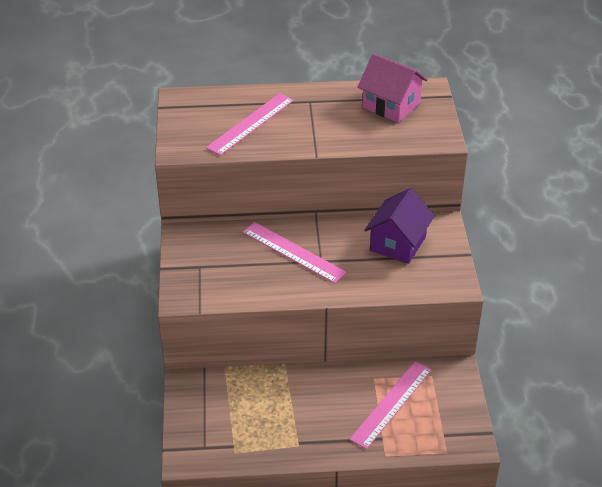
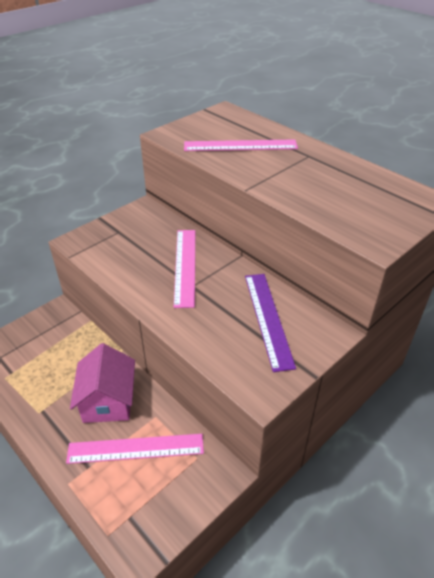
camera: 50 degrees right, 0 degrees up
pink house [358,53,428,123] -> pink house moved to [70,343,135,423]
purple house [365,188,435,264] -> purple ruler [245,274,296,372]

